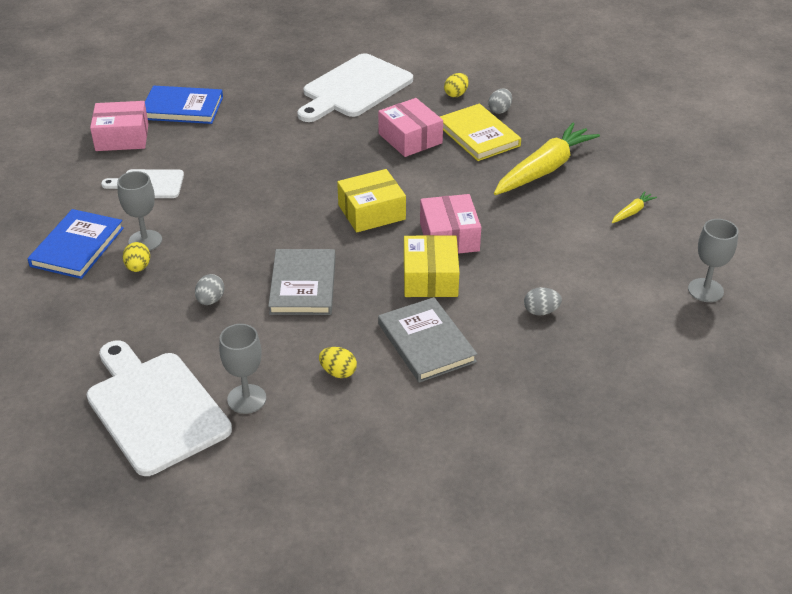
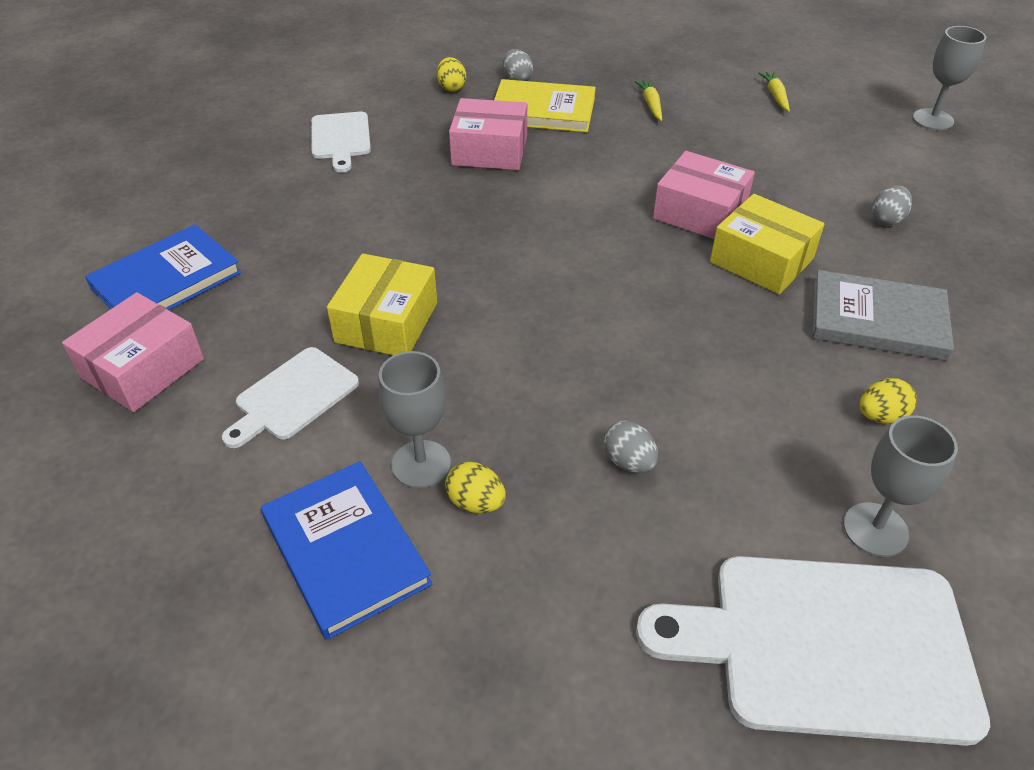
camera: 50 degrees left, 5 degrees up
grey book [268,249,336,315] -> none
white cutting board [297,53,413,122] -> white cutting board [311,112,371,172], size x0.55
yellow box [337,169,406,232] -> yellow box moved to [327,254,437,355]
yellow carrot [494,123,600,195] -> yellow carrot [635,80,662,121], size x0.41

